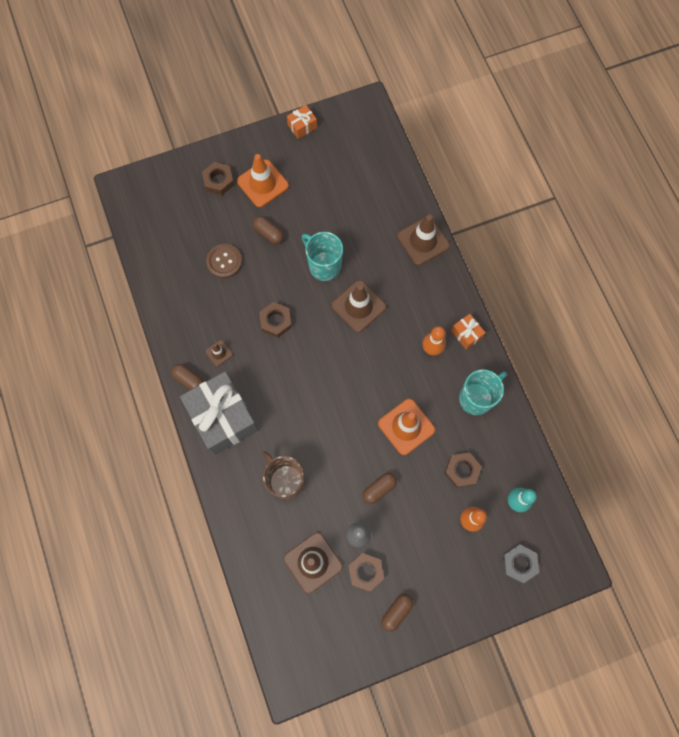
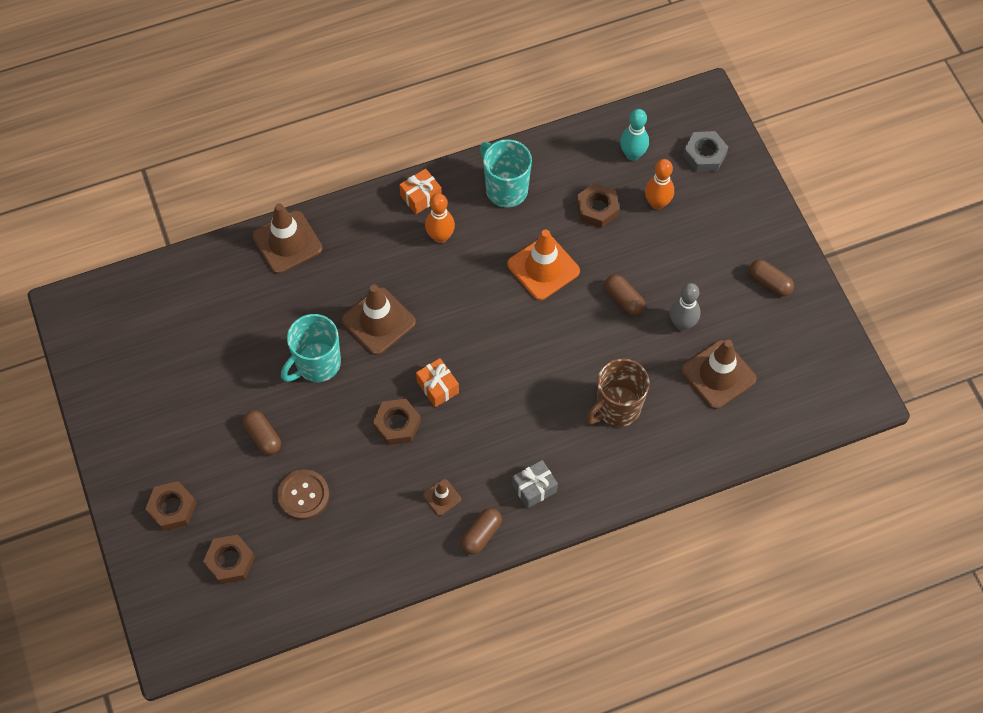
camera: 90 degrees left, 10 degrees down
grey gift [180,371,258,455] -> grey gift [512,460,558,508], size x0.44
orange traffic cone [237,154,289,207] -> none
brown capsule [253,216,284,244] -> brown capsule turned 75 degrees counterclockwise [243,410,281,455]
orange gift [287,105,317,139] -> orange gift moved to [416,358,459,407]
brown nut [348,553,384,592] -> brown nut moved to [203,535,255,584]

